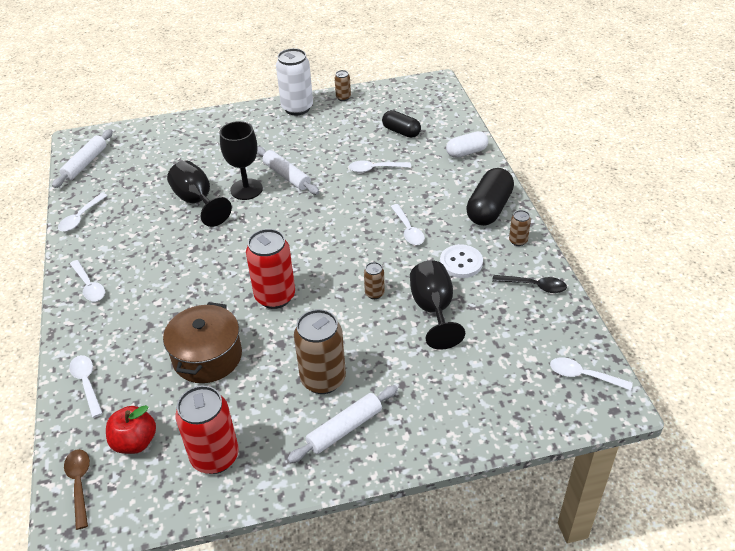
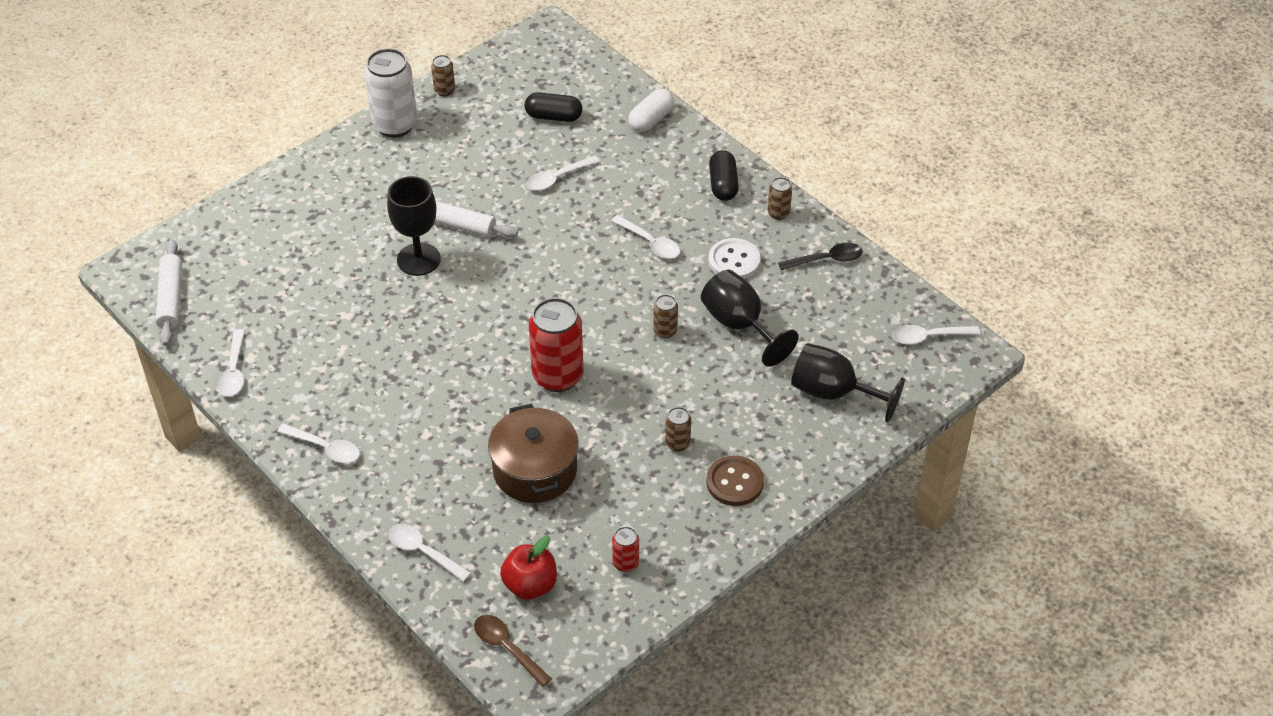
camera: 30 degrees left, 5 degrees up
black goblet [167,160,232,227] -> black goblet moved to [791,343,905,422]
red can [175,386,239,474] -> red can [612,526,639,572], size x0.48
white rolling pin [287,385,398,463] -> brown button [706,455,764,506]
brown can [294,309,346,394] -> brown can [665,407,691,452], size x0.48
black capsule [466,168,514,226] -> black capsule [709,150,739,201], size x0.65

